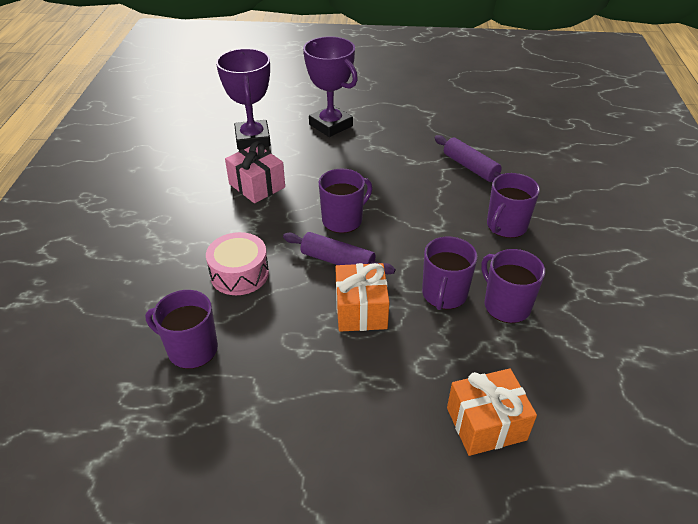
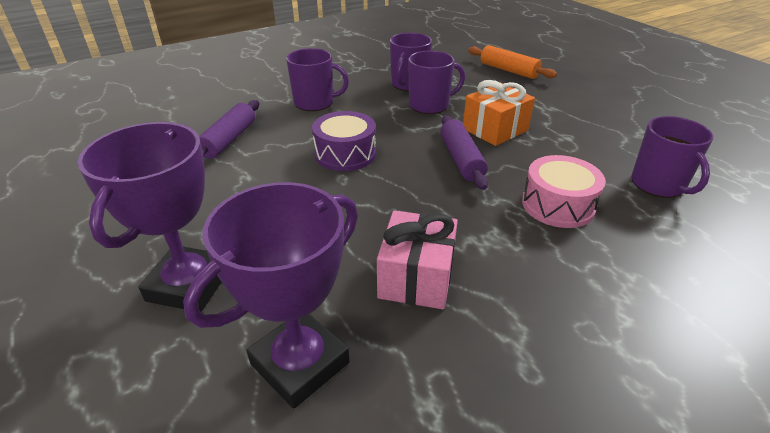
camera: 125 degrees left, 5 degrees down
purple mug [319,169,372,233] -> none
orange gift [447,368,537,456] -> orange rolling pin [468,45,557,79]
none -> purple drum [312,111,376,171]

